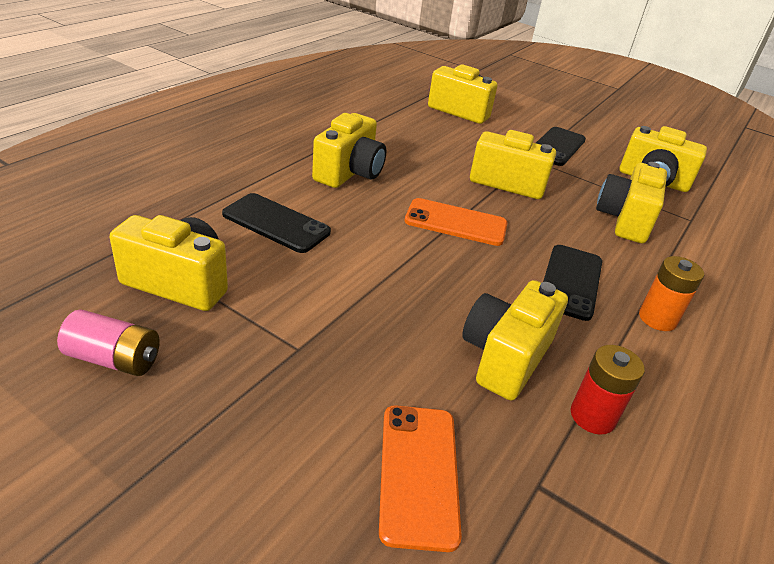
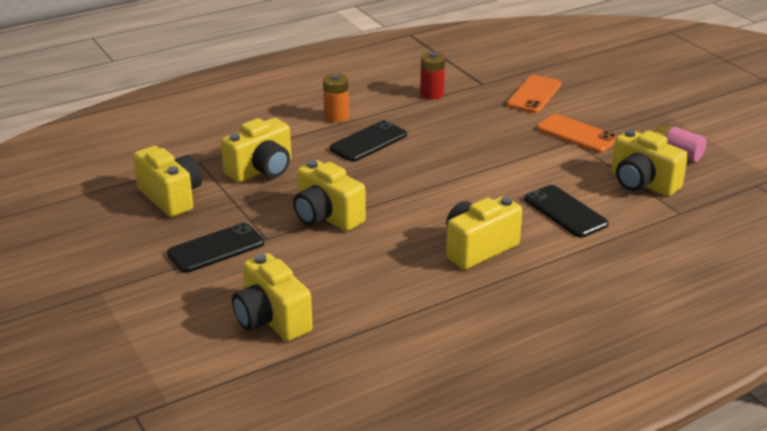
camera: 150 degrees left, 5 degrees down
orange phone [404,198,507,246] -> orange phone moved to [537,114,617,153]
yellow camera [462,280,568,400] -> none

